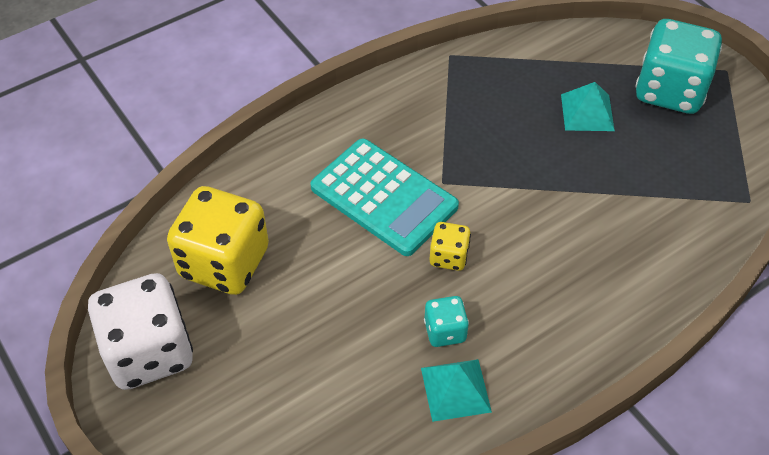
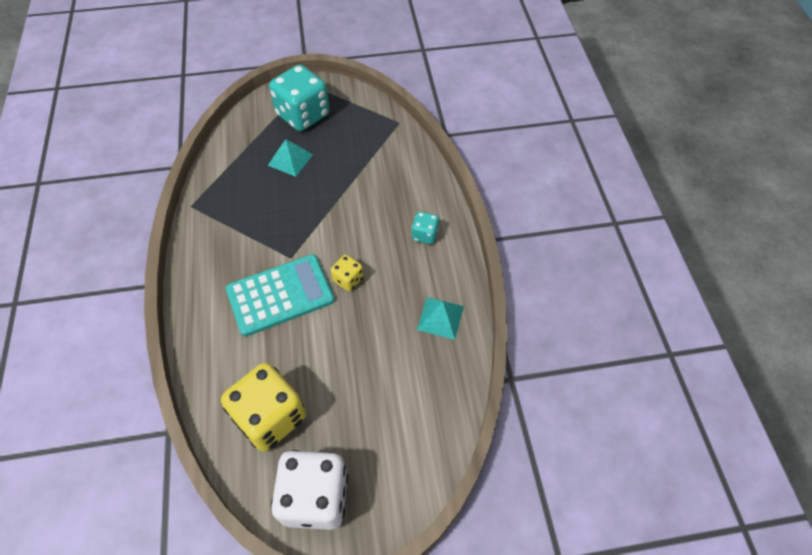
camera: 65 degrees left, 5 degrees up
turquoise dice [424,296,469,347] -> turquoise dice moved to [412,211,439,244]

